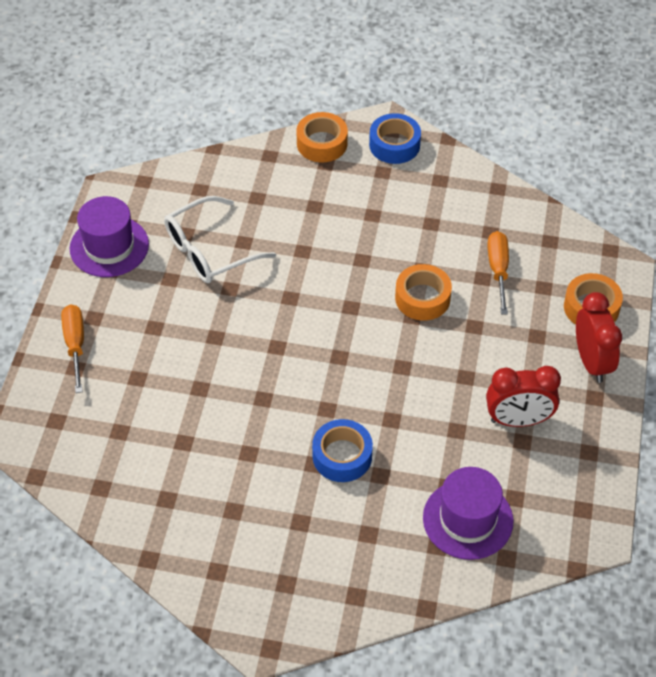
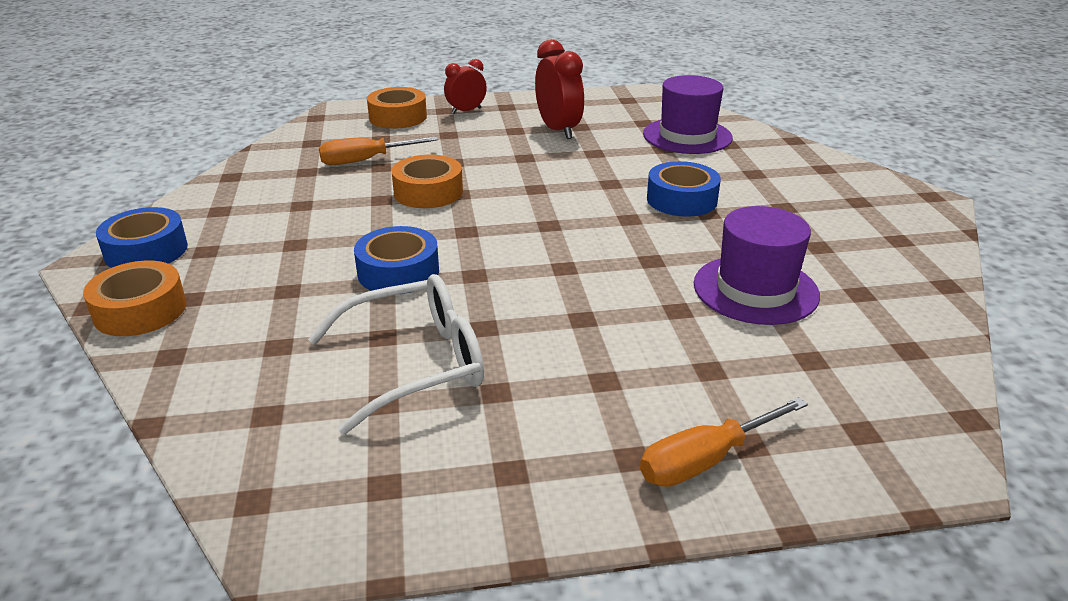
camera: 110 degrees left, 20 degrees down
purple hat [70,196,149,277] -> purple hat moved to [694,206,820,325]
white glasses [164,196,276,283] -> white glasses turned 60 degrees counterclockwise [308,274,484,435]
red clock [576,292,622,383] -> red clock [444,59,487,114], size x0.63
none -> blue tape [354,226,439,294]

